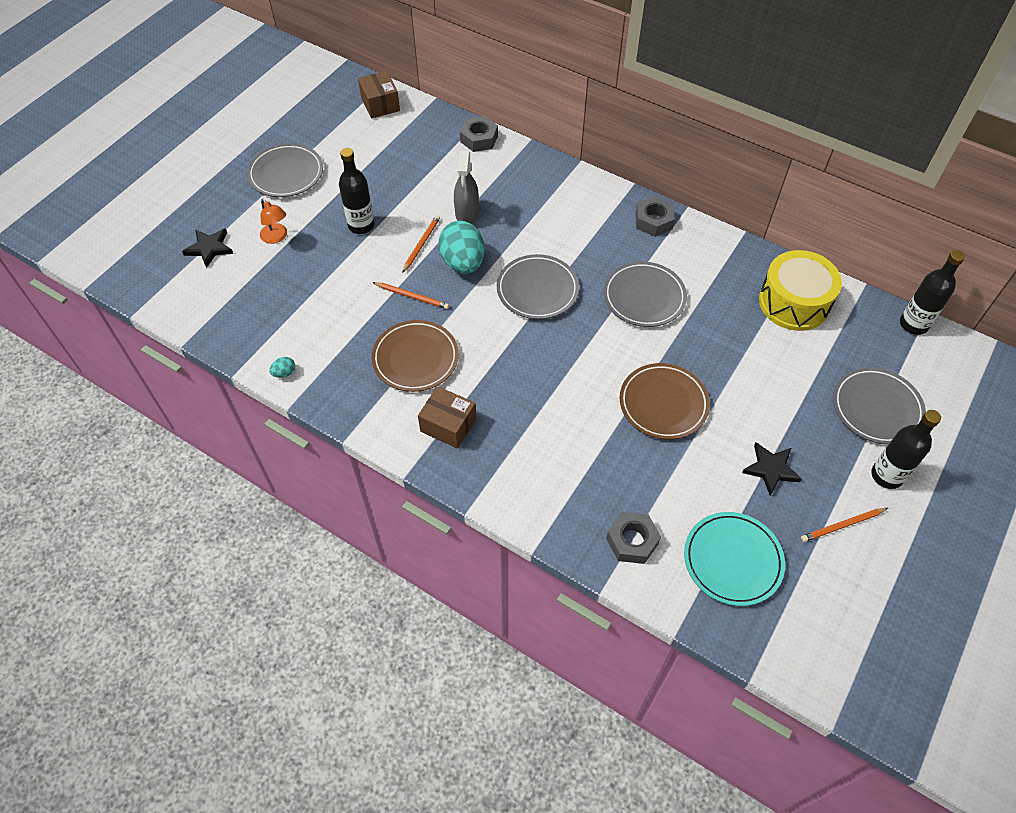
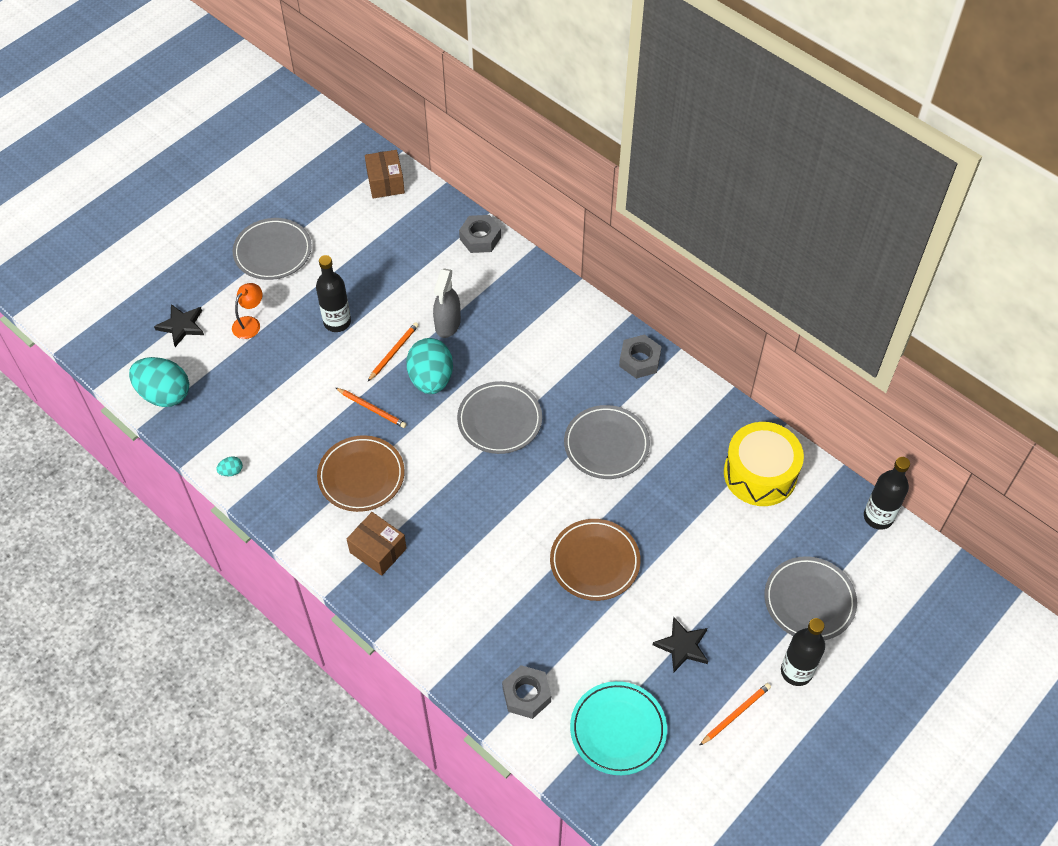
camera: 10 degrees right, 0 degrees up
orange lamp [260,199,287,244] -> orange lamp turned 120 degrees counterclockwise [232,283,262,339]
orange pencil [801,508,888,542] -> orange pencil turned 150 degrees clockwise [699,683,771,746]
none -> turquoise egg [129,357,189,407]

